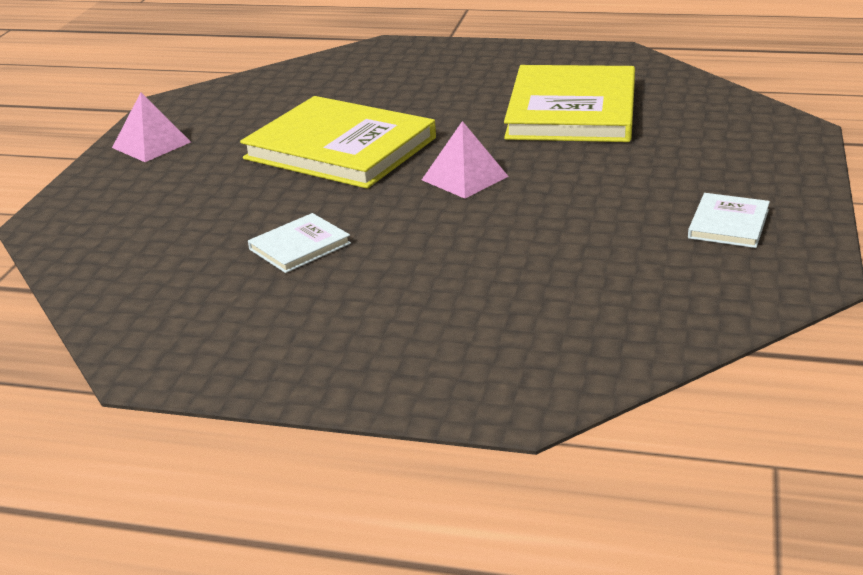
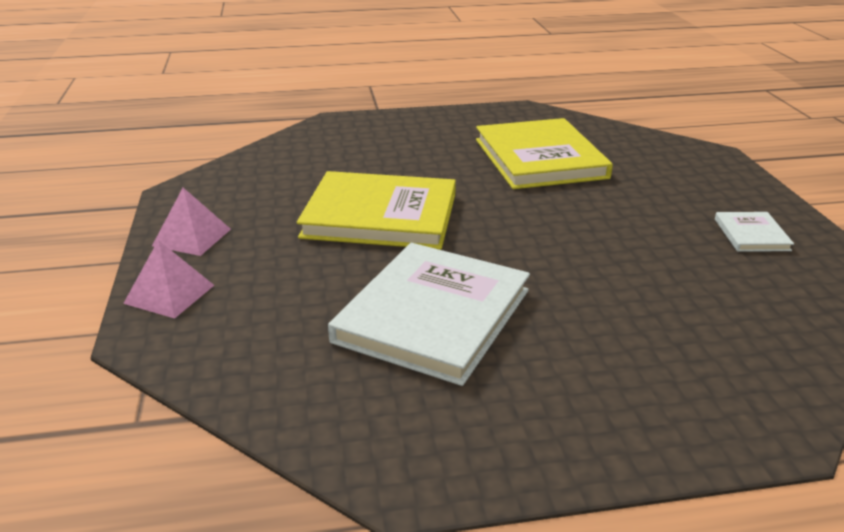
camera: 25 degrees left, 0 degrees up
white book [248,213,351,273] -> white book [328,243,530,386], size x2.22
pink pyramid [422,121,509,199] -> pink pyramid moved to [123,240,214,319]

